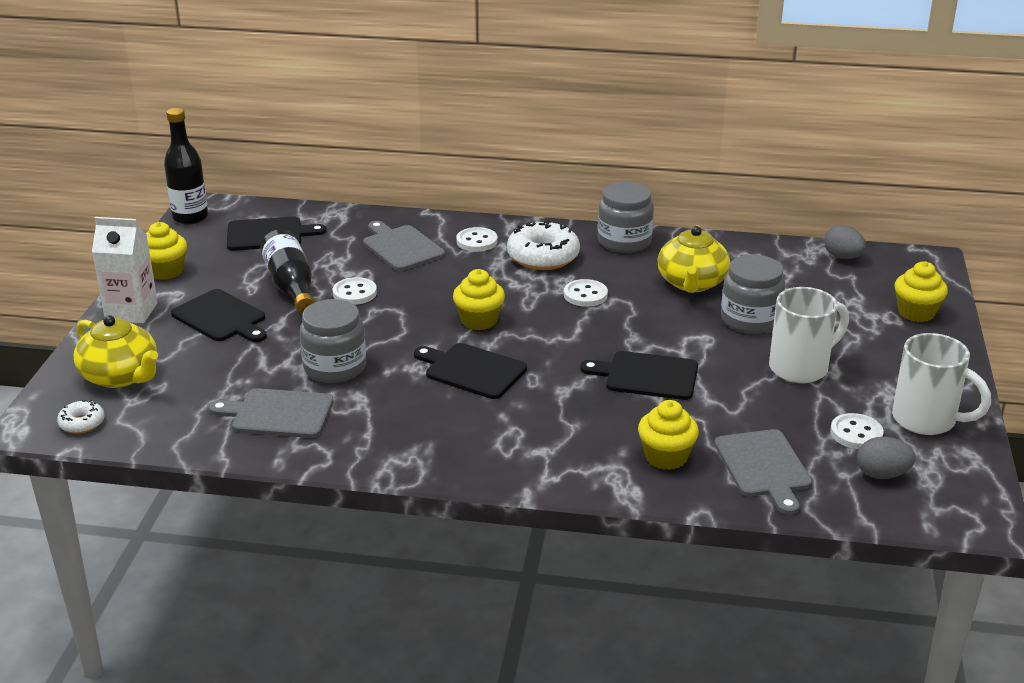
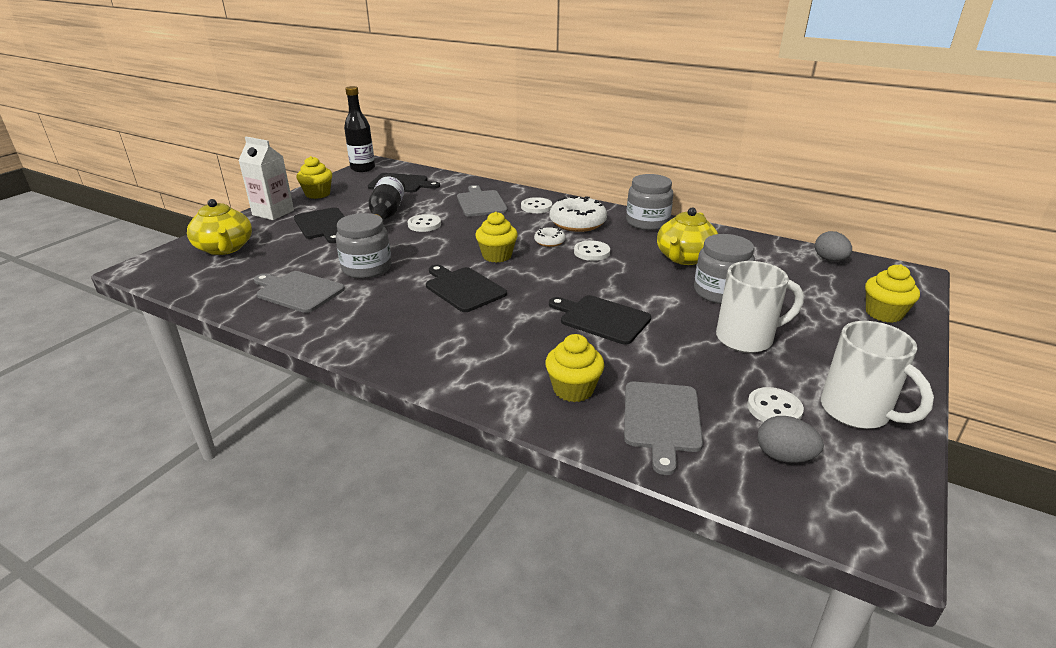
camera: 20 degrees right, 0 degrees up
white donut [57,400,105,434] -> white donut moved to [534,227,565,247]

